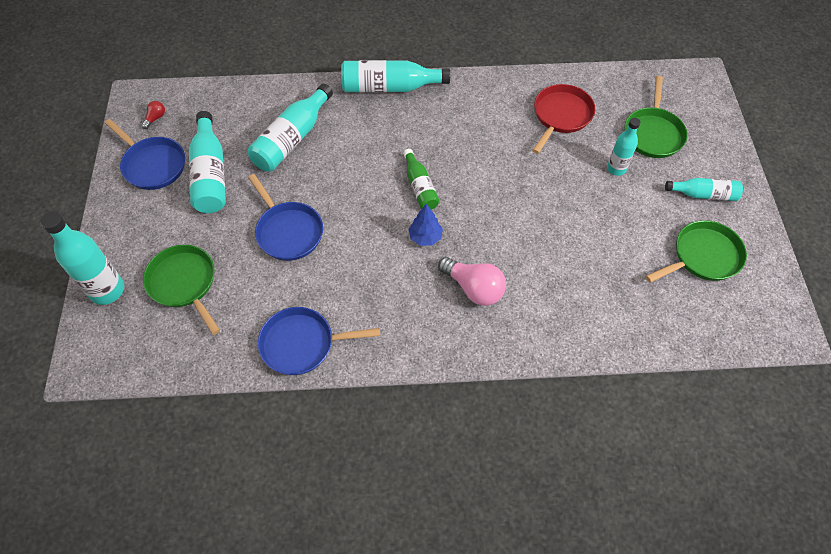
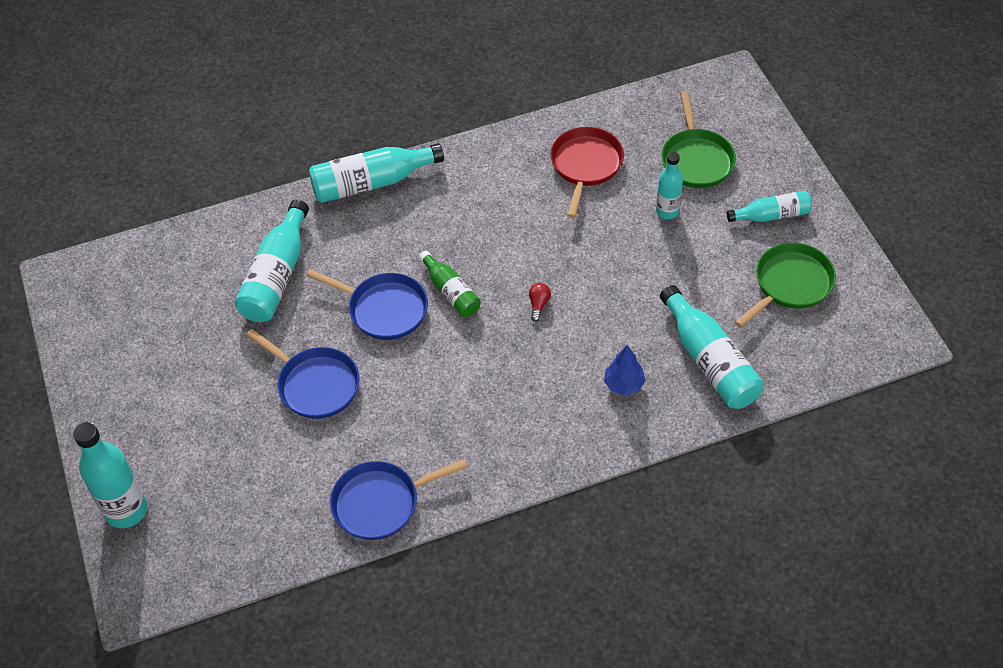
camera: 15 degrees left, 5 degrees down
blue pan [105,119,185,190] -> blue pan moved to [306,269,428,340]
red light bulb [142,101,165,129] -> red light bulb moved to [529,283,551,322]
green pan [143,245,220,335] -> none
turquoise bottle [189,111,226,213] -> turquoise bottle moved to [660,285,764,409]
blue tree [408,204,443,246] -> blue tree moved to [604,345,646,396]
pink light bulb [438,257,506,306] -> none

